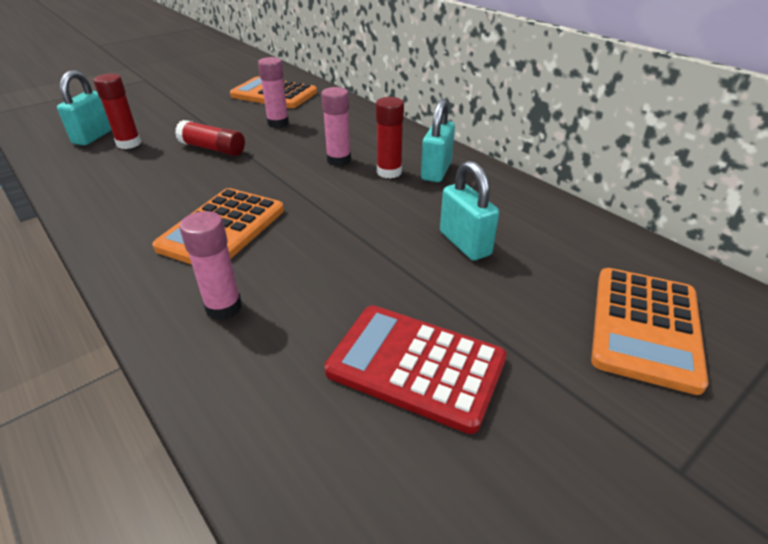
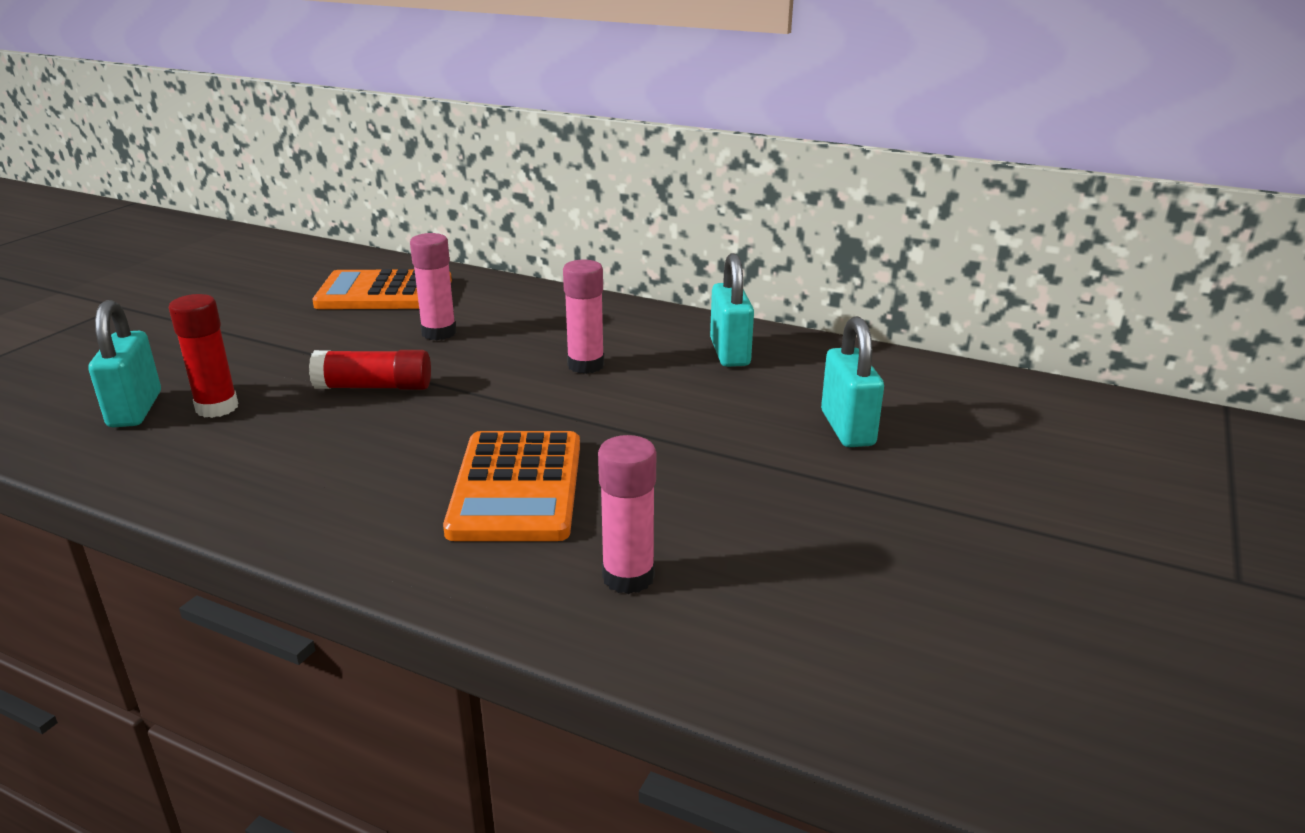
camera: 25 degrees left, 10 degrees down
red calculator [324,305,507,434] -> none
red glue stick [376,97,404,179] -> none
turquoise padlock [440,161,499,261] -> turquoise padlock turned 45 degrees clockwise [821,316,884,447]
orange calculator [591,268,708,395] -> none

